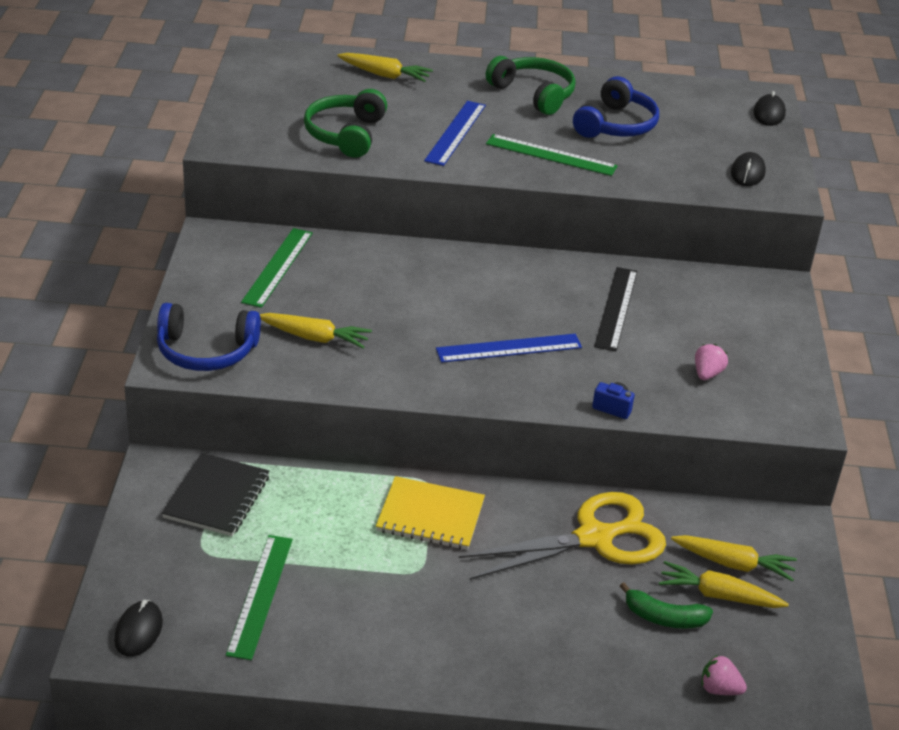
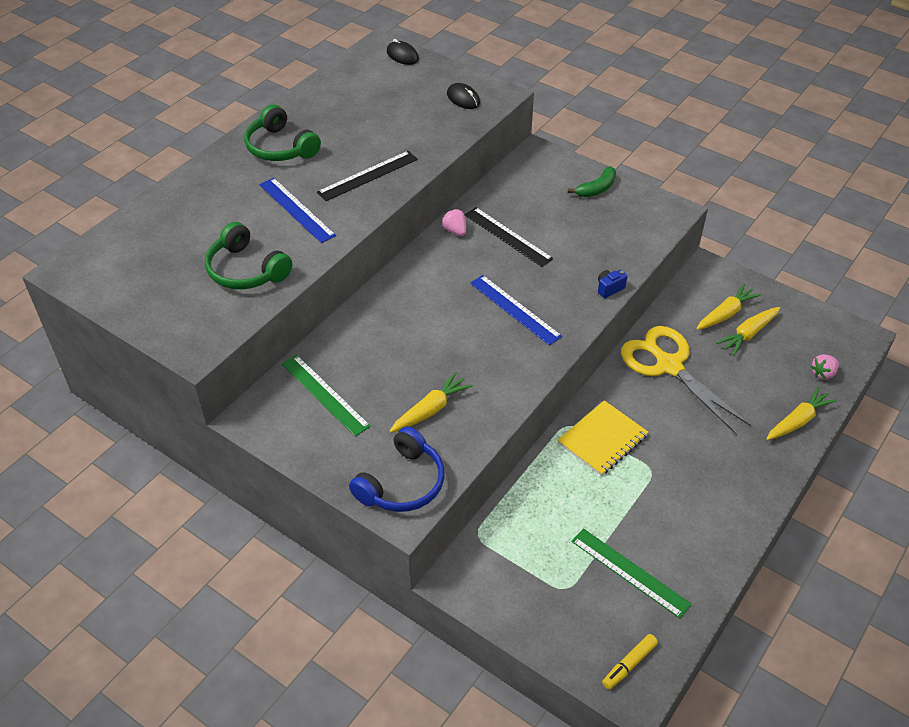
camera: 55 degrees left, 10 degrees up
black mouse [114,600,163,657] -> yellow marker [602,634,658,690]
black notebook [162,453,269,536] -> none
yellow carrot [337,53,433,82] -> yellow carrot moved to [766,386,837,440]
blue ruler [436,334,582,363] -> blue ruler turned 60 degrees counterclockwise [470,275,562,346]
yellow scissors [459,492,666,580] -> yellow scissors turned 45 degrees counterclockwise [621,326,752,435]
green headphones [486,56,576,115] -> green headphones turned 120 degrees counterclockwise [244,104,321,161]
green ruler [486,134,618,176] -> black ruler [317,151,418,201]
blue headphones [573,76,659,138] -> none
green banana [620,582,713,629] -> green banana moved to [568,166,616,197]
pink strawberry [695,344,728,380] -> pink strawberry moved to [442,209,466,236]

